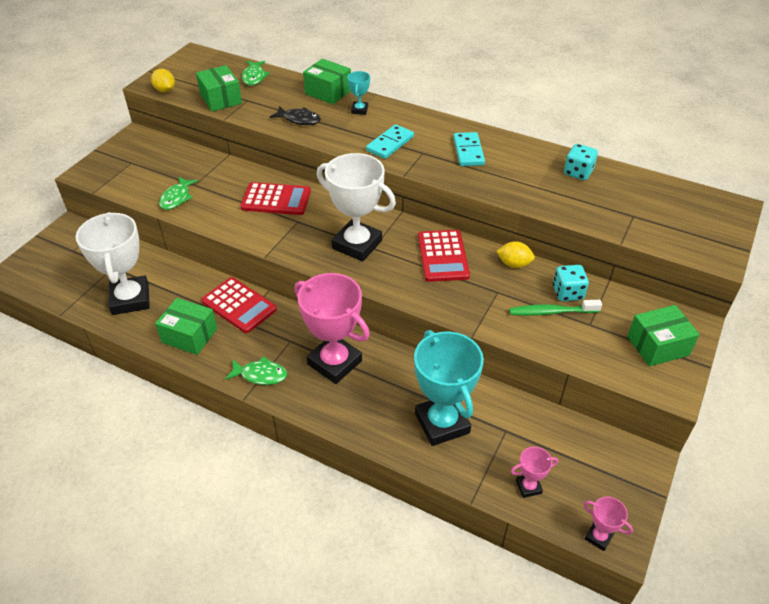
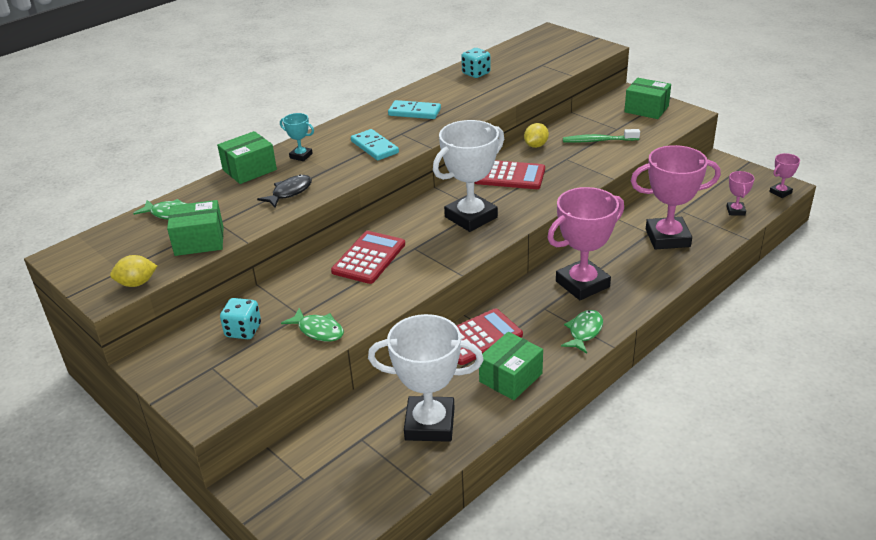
camera: 70 degrees left, 10 degrees down
turquoise trophy [414,330,484,446] -> pink trophy [631,145,721,250]
green toothbrush [509,300,602,316] -> green toothbrush turned 75 degrees clockwise [563,129,640,143]
turquoise dice [553,265,589,301] -> turquoise dice moved to [220,298,261,339]
green box [627,305,700,367] -> green box turned 60 degrees counterclockwise [624,78,671,119]

